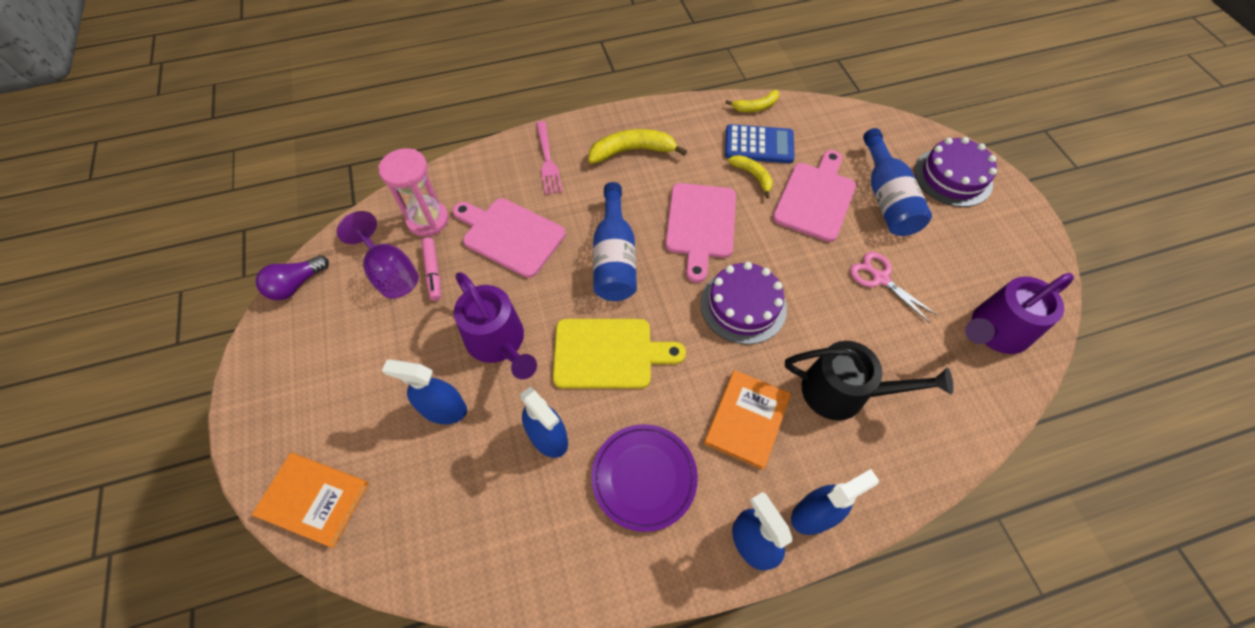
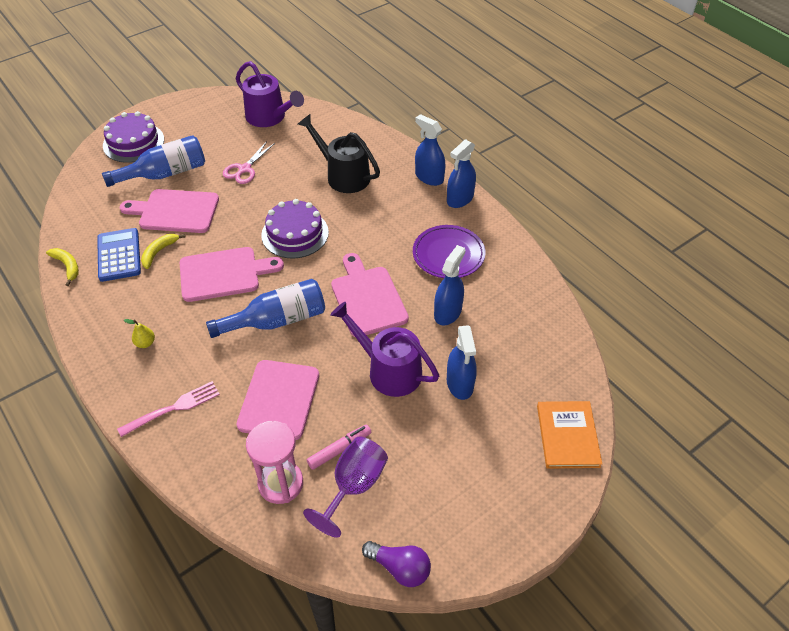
camera: 110 degrees left, 10 degrees down
purple watering can [454,272,537,379] -> purple watering can turned 90 degrees counterclockwise [330,302,439,397]
yellow cutting board [553,319,686,389] -> pink cutting board [331,253,409,337]
yellow banana [588,129,687,164] -> yellow pear [124,319,155,348]
orange book [704,370,791,470] -> none
black watering can [785,341,953,421] -> black watering can turned 45 degrees counterclockwise [298,114,380,193]

